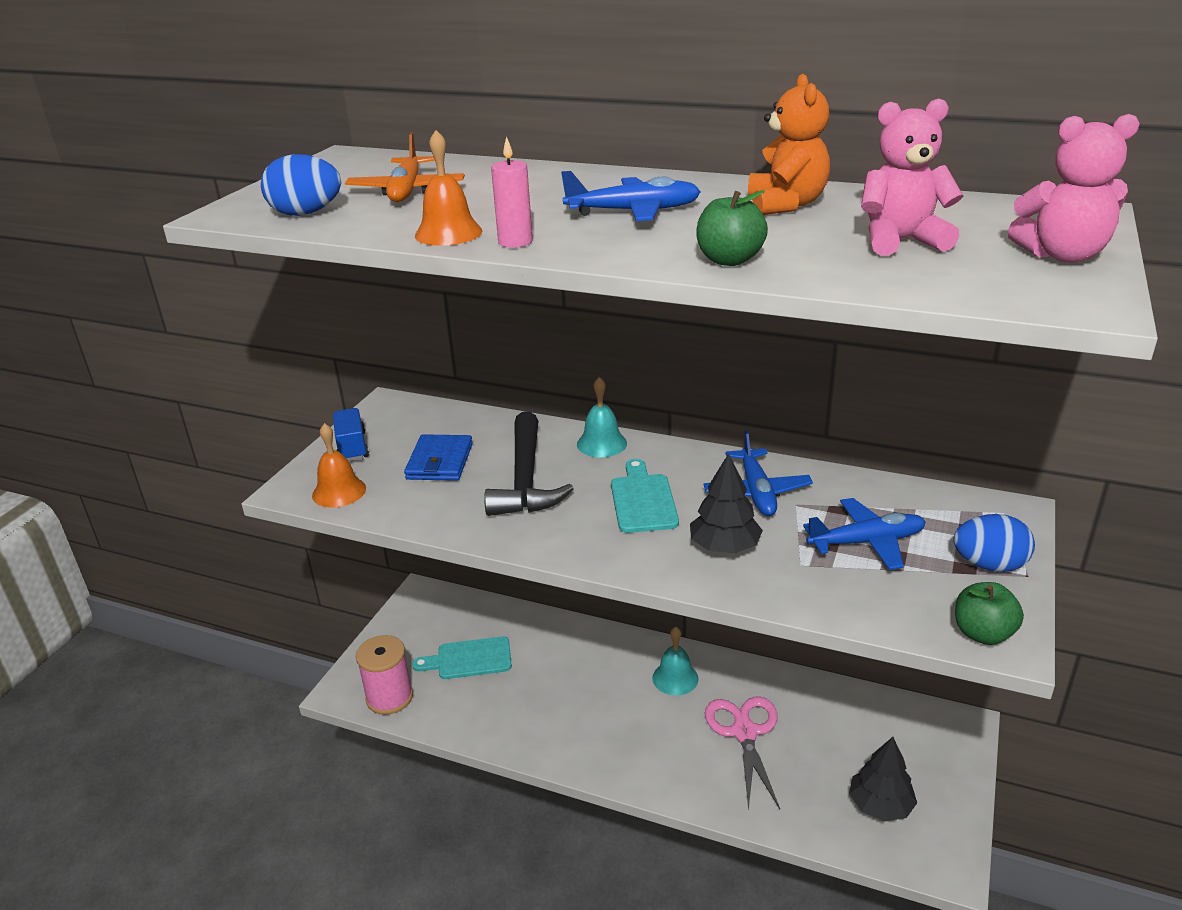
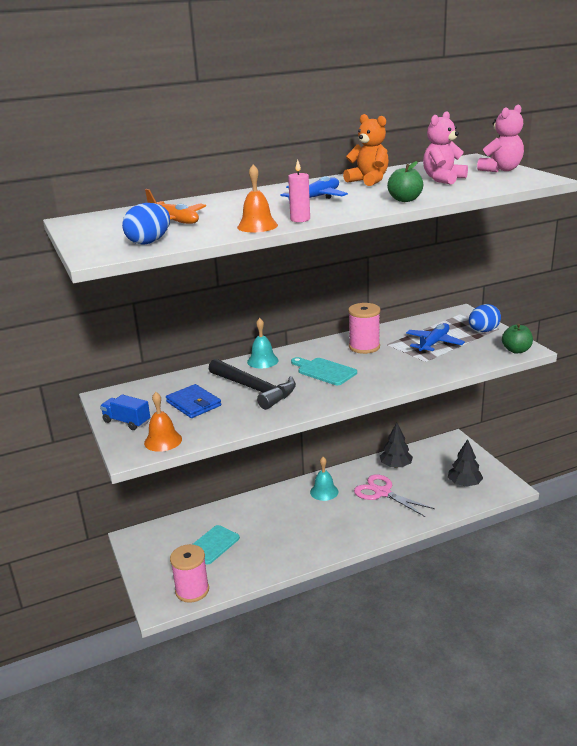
camera: 45 degrees left, 5 degrees down
black tree [690,453,763,553] -> black tree moved to [380,423,413,468]
blue plane [703,430,813,516] -> pink spool [348,303,380,354]

